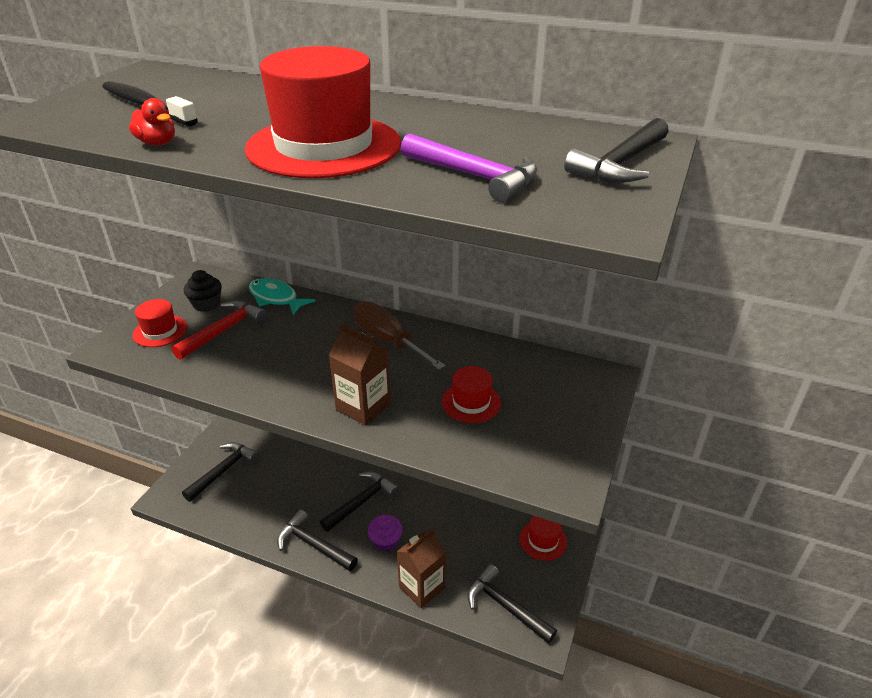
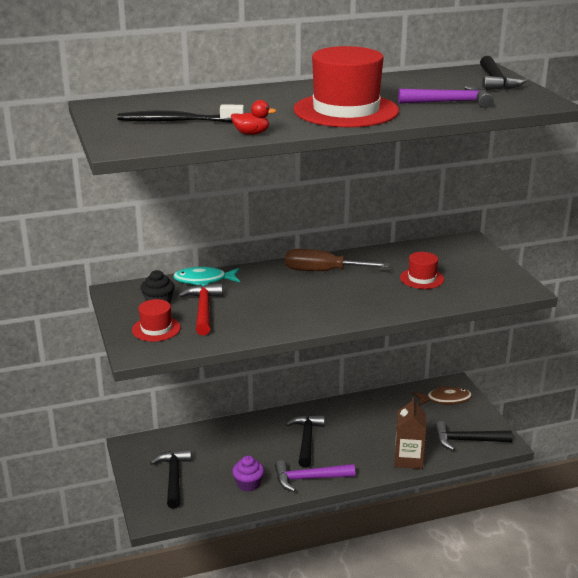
camera: 40 degrees left, 10 degrees down
black hammer [277,509,358,571] -> purple hammer [275,460,355,492]
brown carton [329,323,391,426] -> none
purple cupcake [368,515,403,552] -> purple cupcake moved to [232,456,264,492]
red hat [519,516,567,561] -> brown fish [413,386,472,406]

